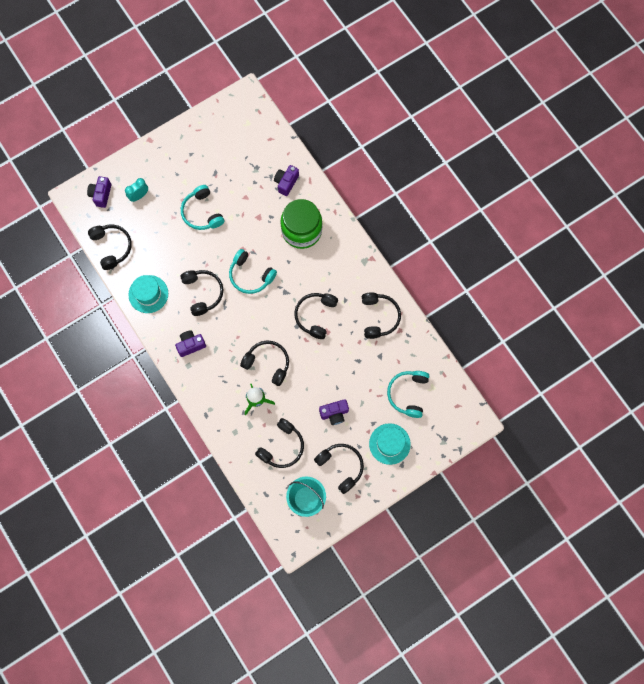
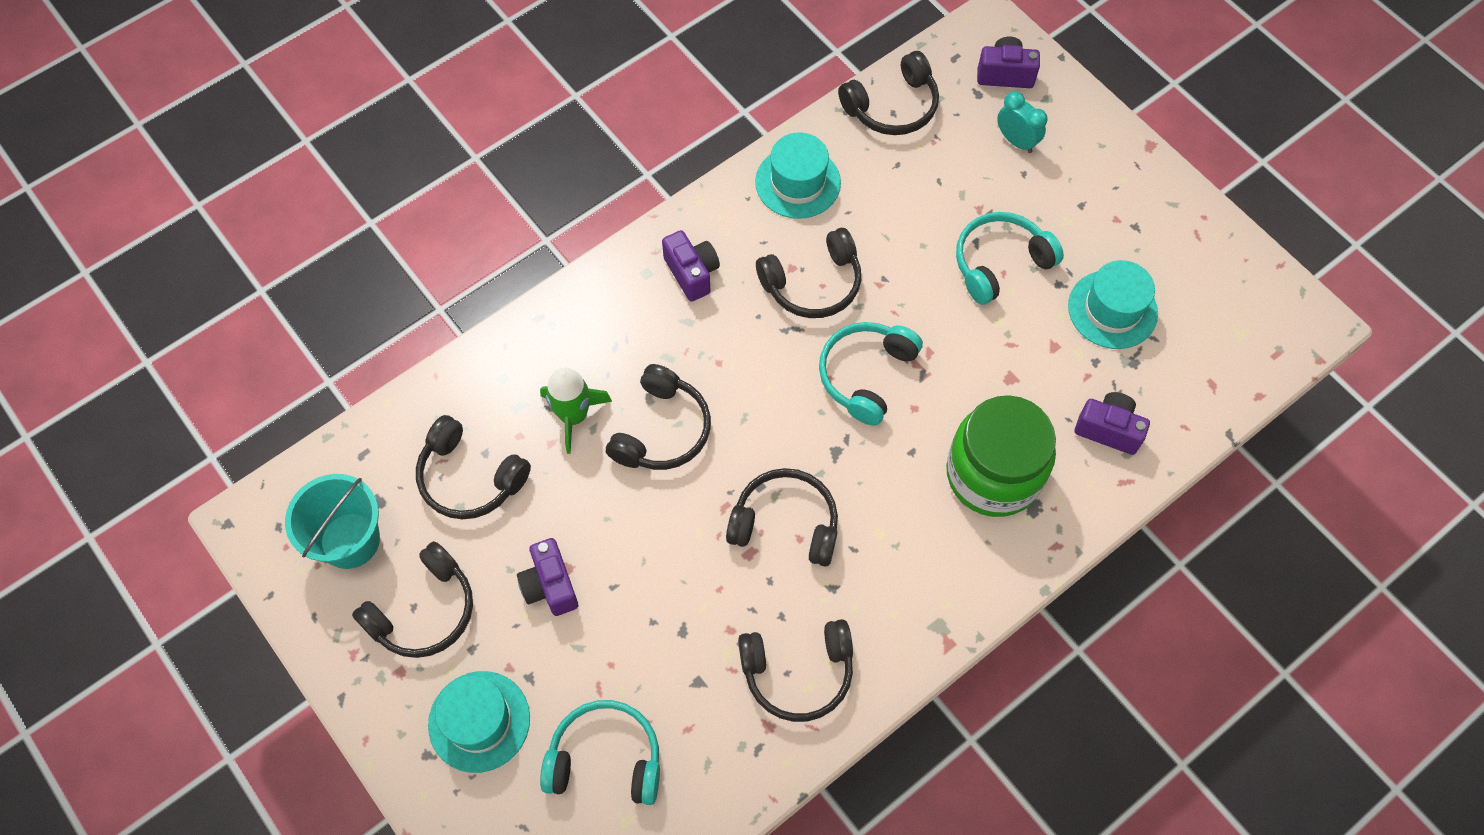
camera: 85 degrees right, 10 degrees down
none -> turquoise hat [1068,260,1158,349]

